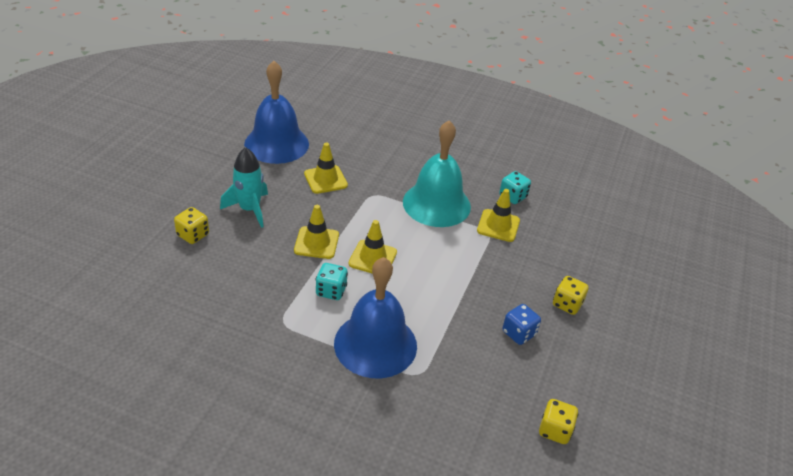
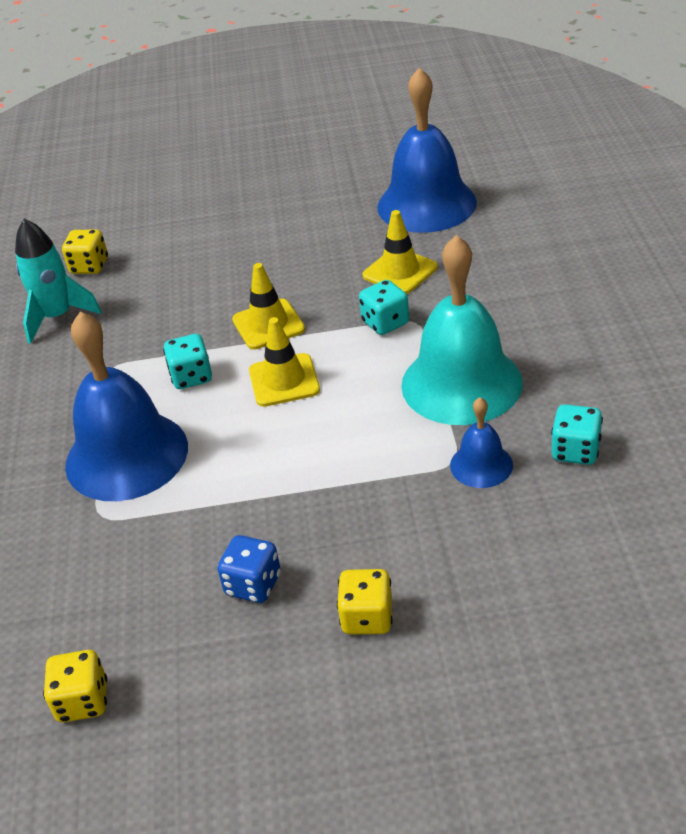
camera: 70 degrees right, 0 degrees up
yellow dice [174,207,209,244] -> yellow dice moved to [62,230,108,274]
turquoise rocket [220,147,268,228] -> turquoise rocket moved to [15,219,101,344]
yellow traffic cone [477,189,520,242] -> blue bell [450,397,513,488]
none -> turquoise dice [359,280,409,335]

